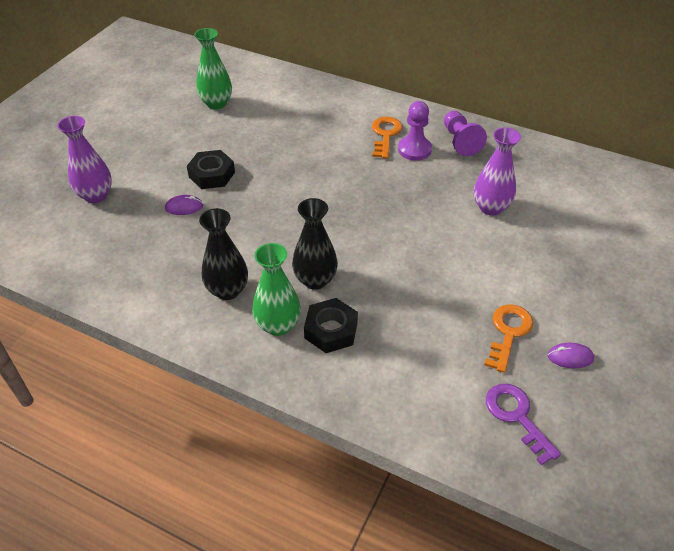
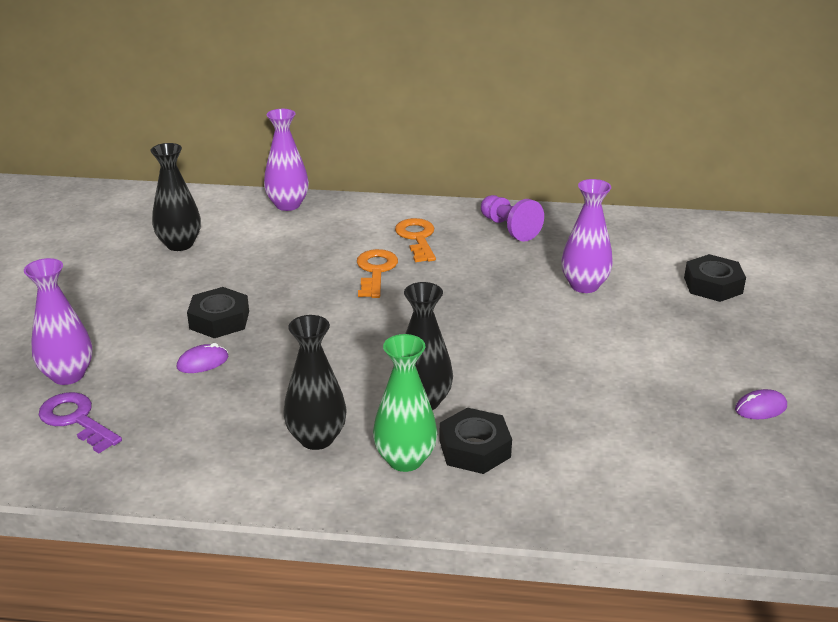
camera: 20 degrees left, 15 degrees down
green vase [194,28,232,110] -> black vase [150,143,201,251]
purple pawn [398,101,432,161] -> none
orange key [484,304,533,373] -> orange key moved to [357,249,398,298]
purple key [486,384,561,466] -> purple key moved to [39,392,122,453]
none -> purple vase [264,109,309,211]
none -> black nut [684,254,746,302]

